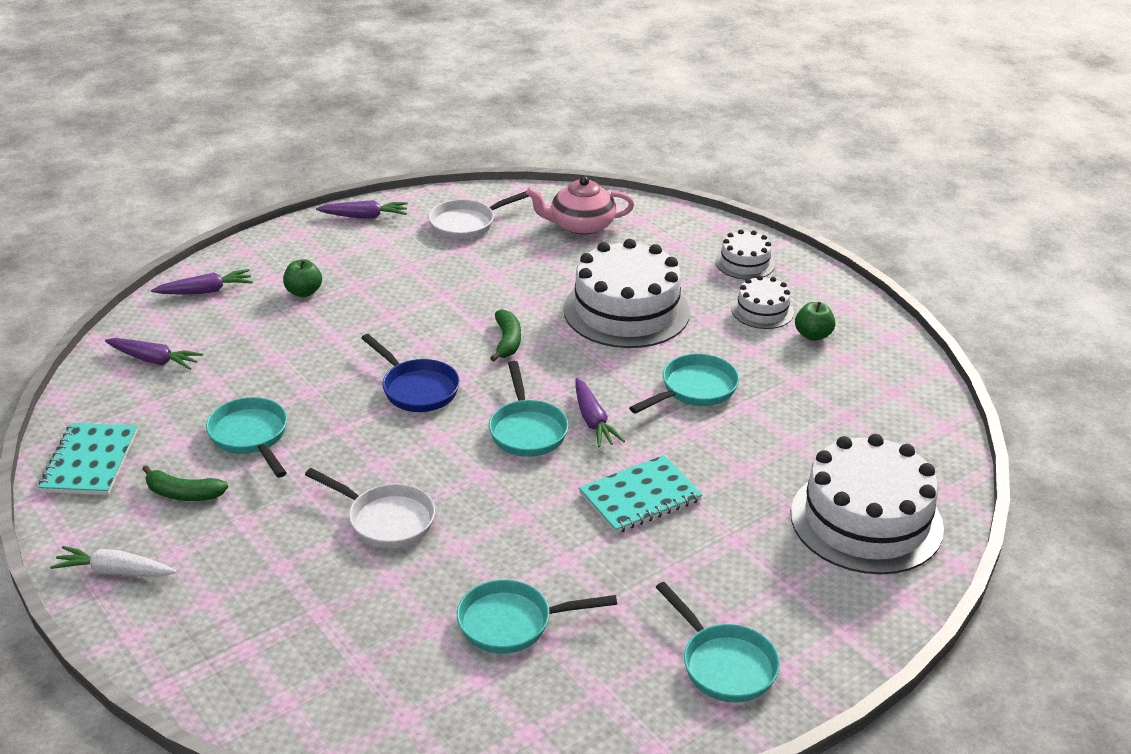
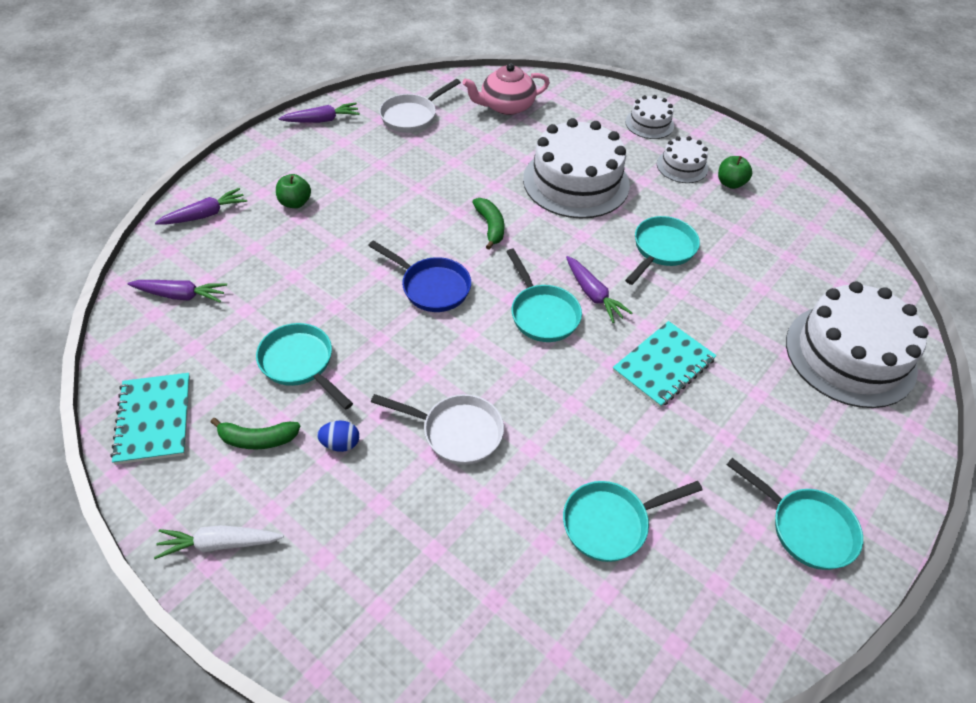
camera: 15 degrees left, 15 degrees up
none -> blue egg [317,421,359,452]

